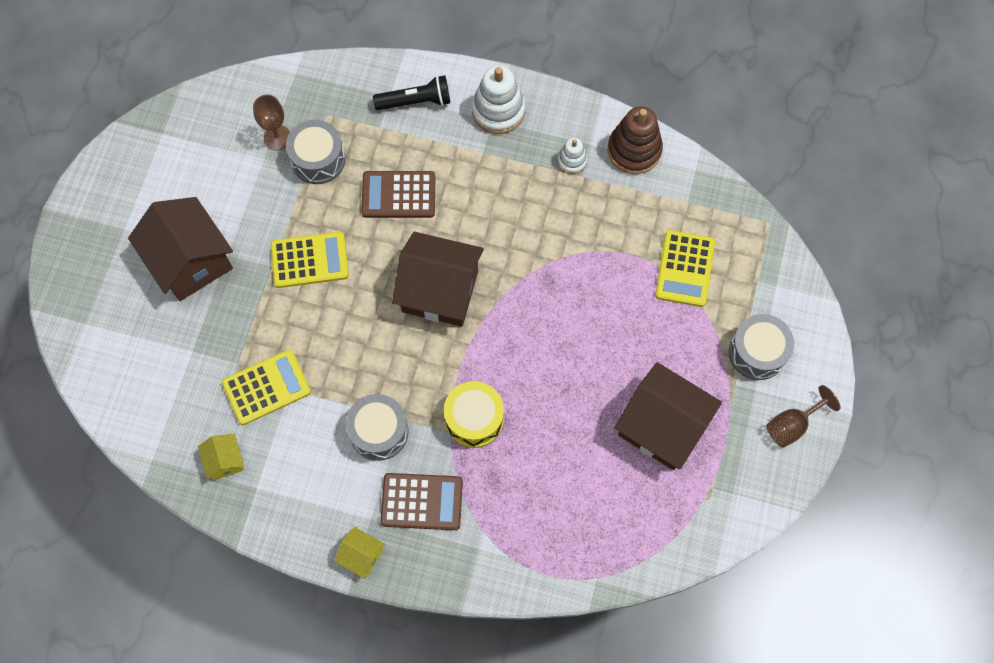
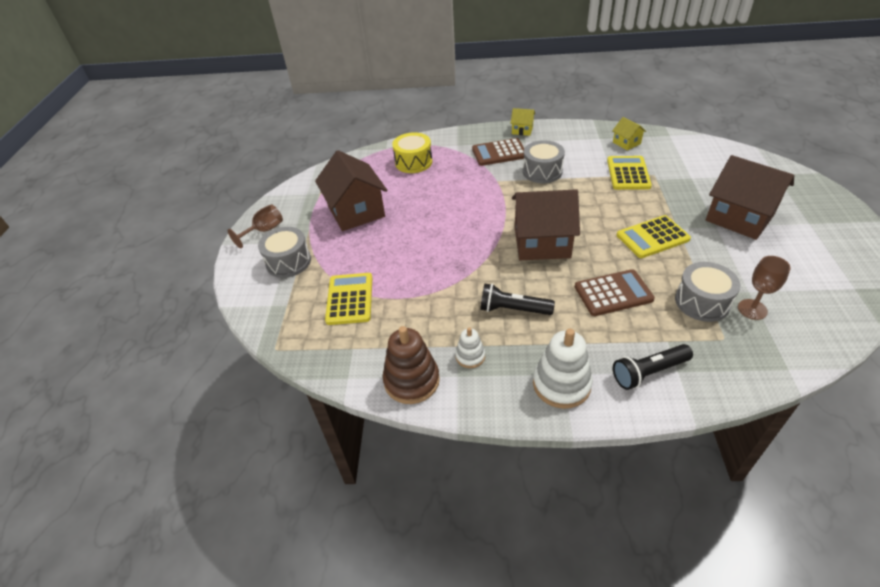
camera: 170 degrees right, 25 degrees down
yellow calculator [222,349,311,425] -> yellow calculator turned 135 degrees clockwise [607,156,652,190]
yellow drum [444,381,504,448] -> yellow drum moved to [392,132,432,173]
brown house [614,362,722,470] -> brown house turned 45 degrees clockwise [315,150,387,231]
none -> black flashlight [480,284,555,315]

